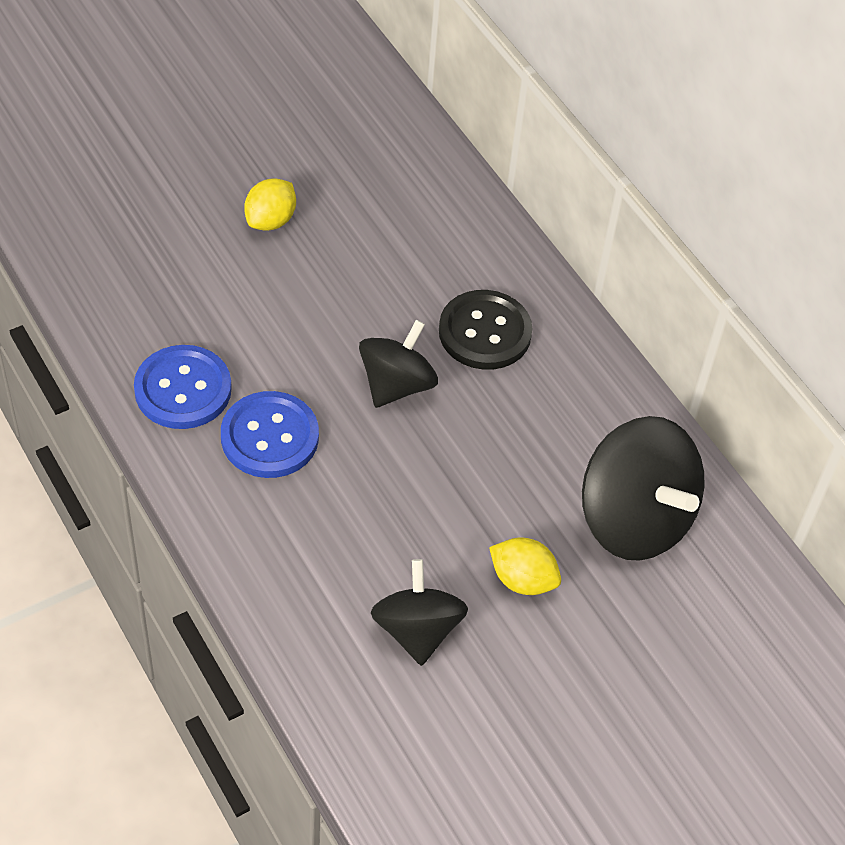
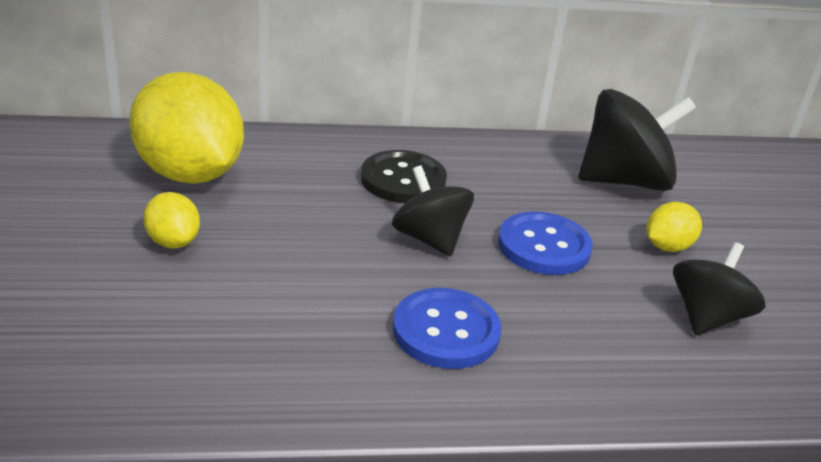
camera: 65 degrees left, 20 degrees down
blue button [134,345,232,429] -> blue button moved to [498,211,593,275]
black spinning top [371,559,468,666] -> black spinning top turned 105 degrees clockwise [673,242,766,335]
none -> yellow lemon [129,72,244,184]

